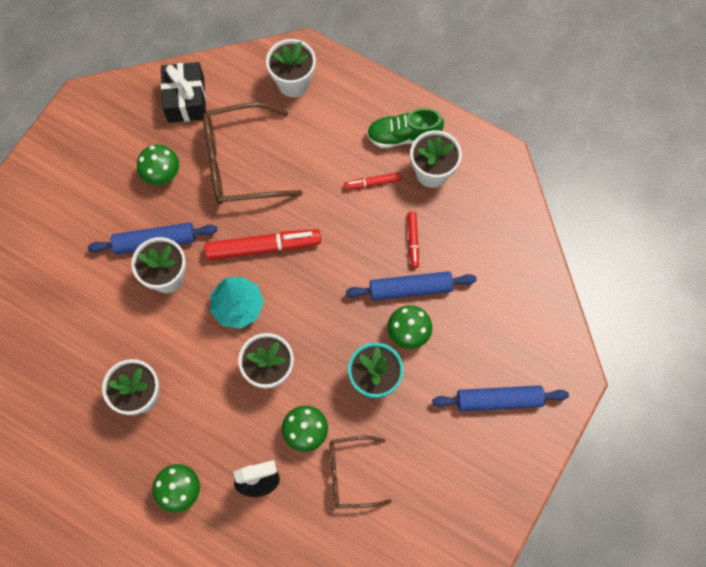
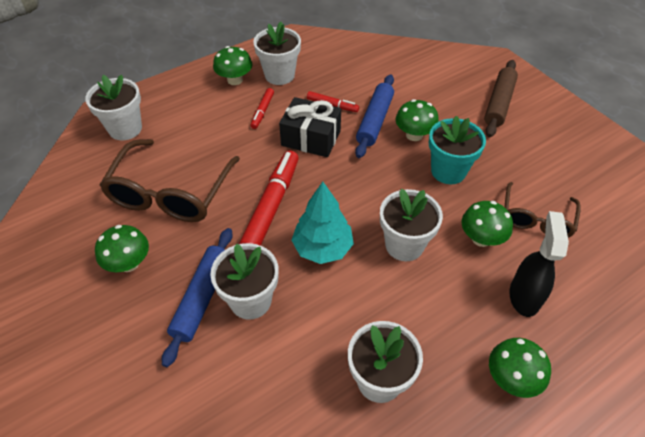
camera: 65 degrees left, 20 degrees down
black gift [161,62,206,123] -> black gift moved to [279,97,341,157]
green shoe [367,108,444,148] -> green mushroom [213,46,252,85]
blue rolling pin [432,385,569,412] -> brown rolling pin [484,60,518,137]

